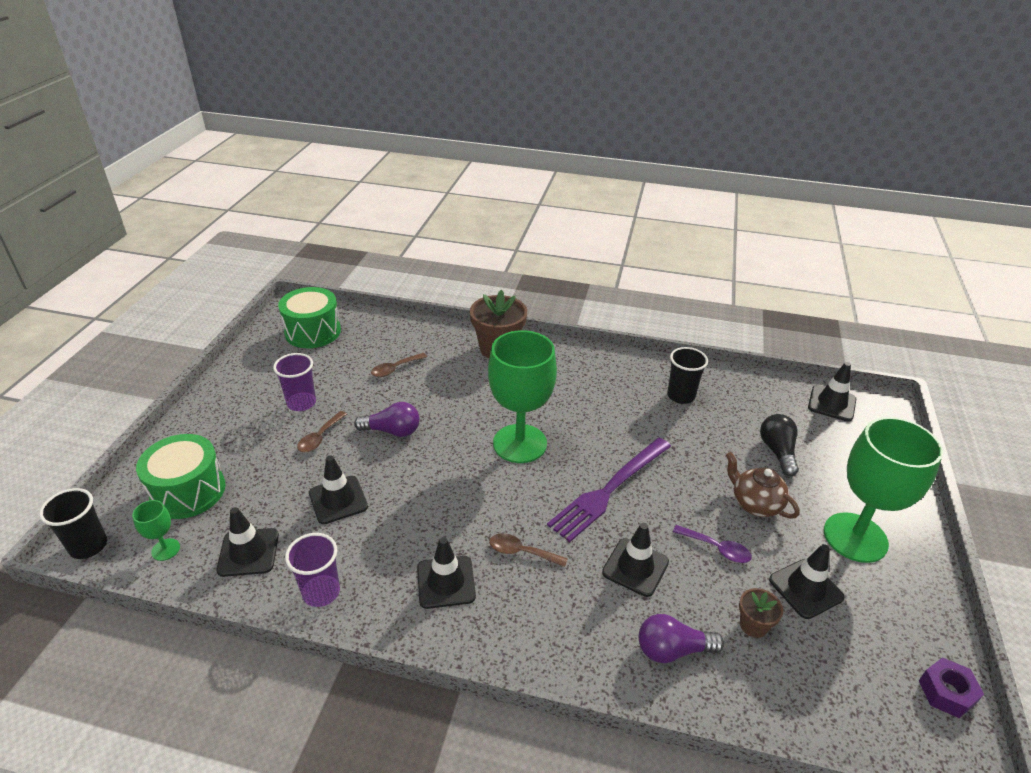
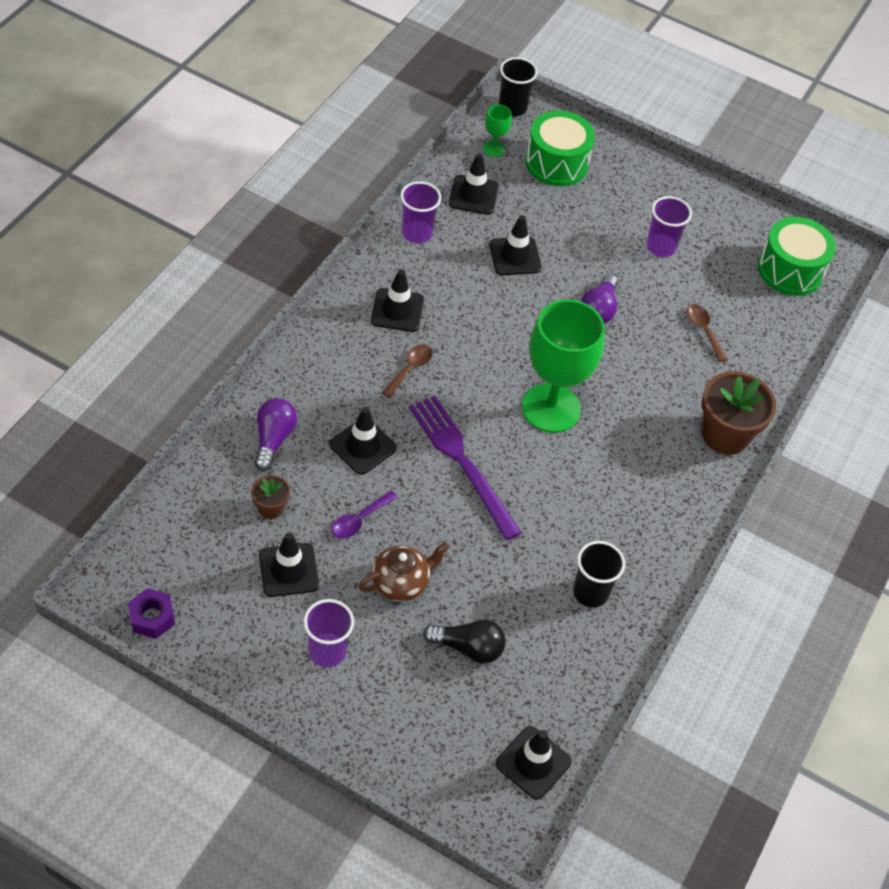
camera: 100 degrees right, 15 degrees up
brown spoon [297,411,347,452] -> none
green goblet [824,417,943,563] -> purple cup [303,599,354,668]

